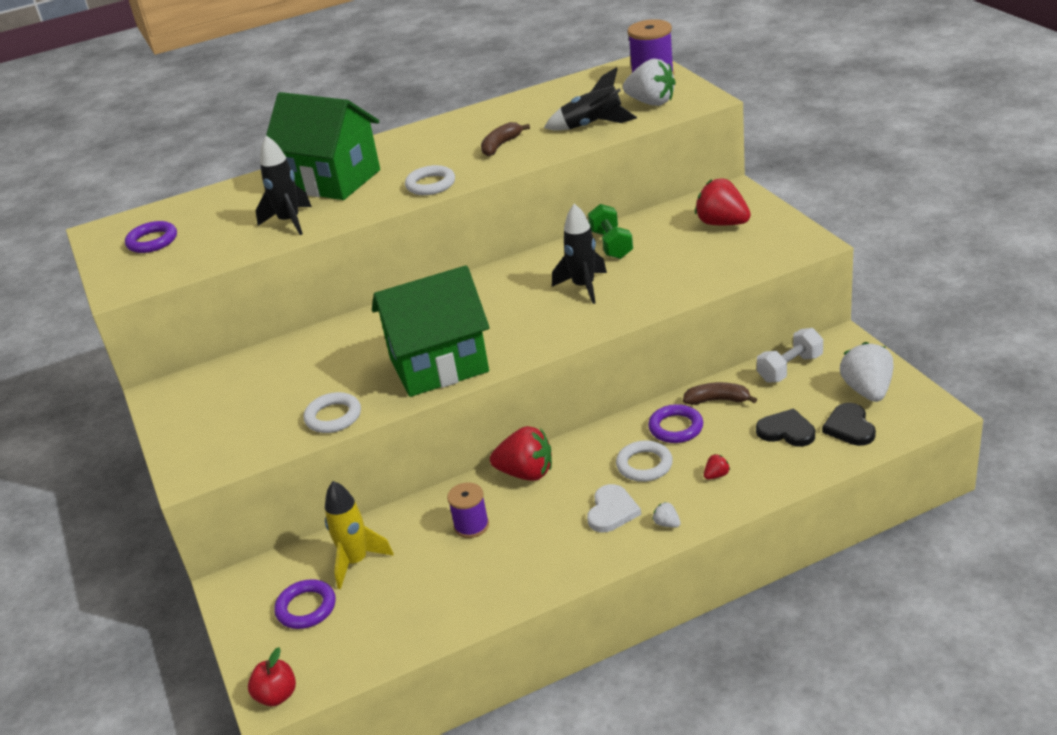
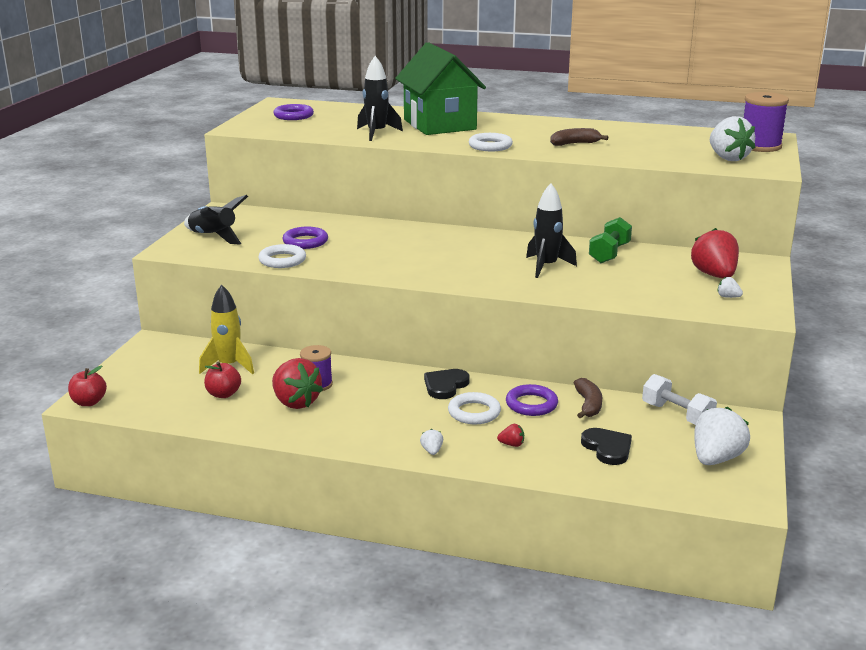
camera: 35 degrees right, 10 degrees down
purple ring [274,579,336,629] -> purple ring moved to [283,227,328,249]
green house [372,265,490,397] -> none
red strawberry [490,426,552,481] -> red strawberry moved to [272,358,323,409]
black rocket [544,67,637,131] -> black rocket moved to [184,195,248,245]
white heart [587,484,641,532] -> none
brown banana [683,382,757,405] -> brown banana turned 45 degrees clockwise [574,378,602,419]
white dumbbell [757,328,823,383] -> white dumbbell turned 45 degrees clockwise [642,374,717,425]
black heart [822,403,876,446] -> black heart moved to [424,369,470,399]
none -> red apple [204,362,241,398]
none -> white strawberry [717,277,743,298]

